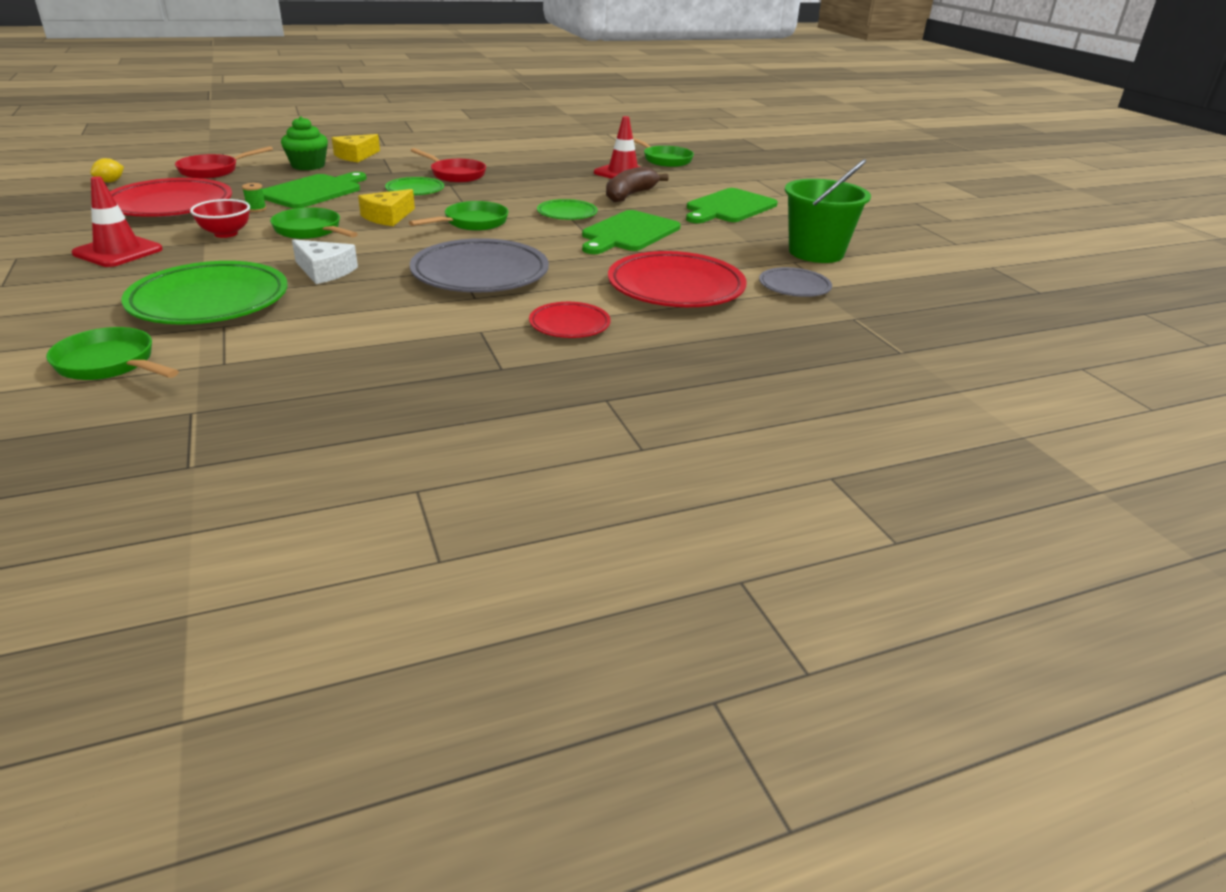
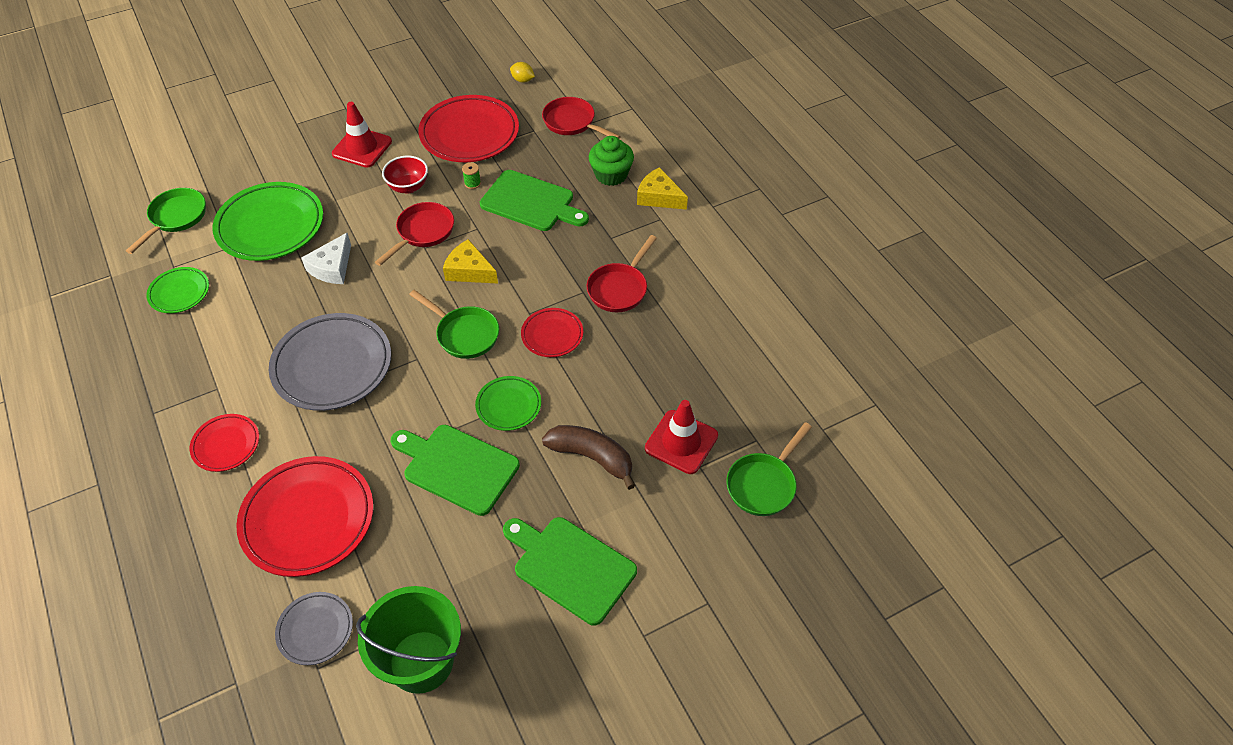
camera: 85 degrees right, 20 degrees up
green pan [270,207,358,239] -> red pan [375,202,454,266]
green plate [385,177,444,196] -> green plate moved to [146,267,209,313]
none -> red plate [521,308,583,357]

